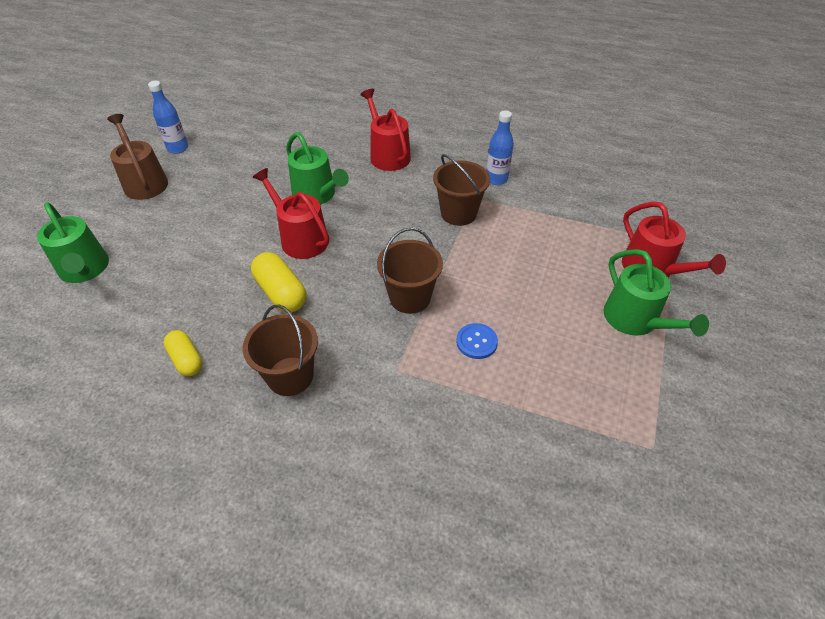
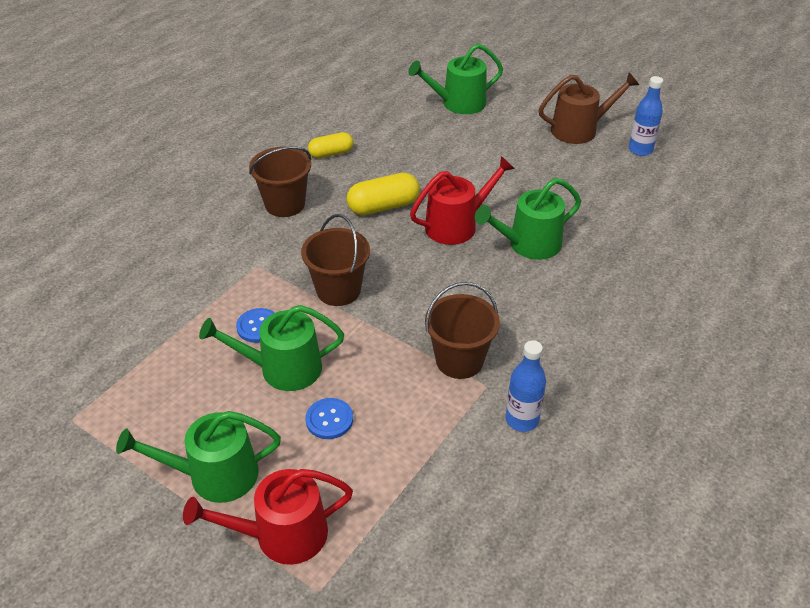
camera: 105 degrees right, 5 degrees down
red watering can [360,89,411,171] -> none
none -> green watering can [199,305,344,391]
none -> blue button [305,398,353,439]

